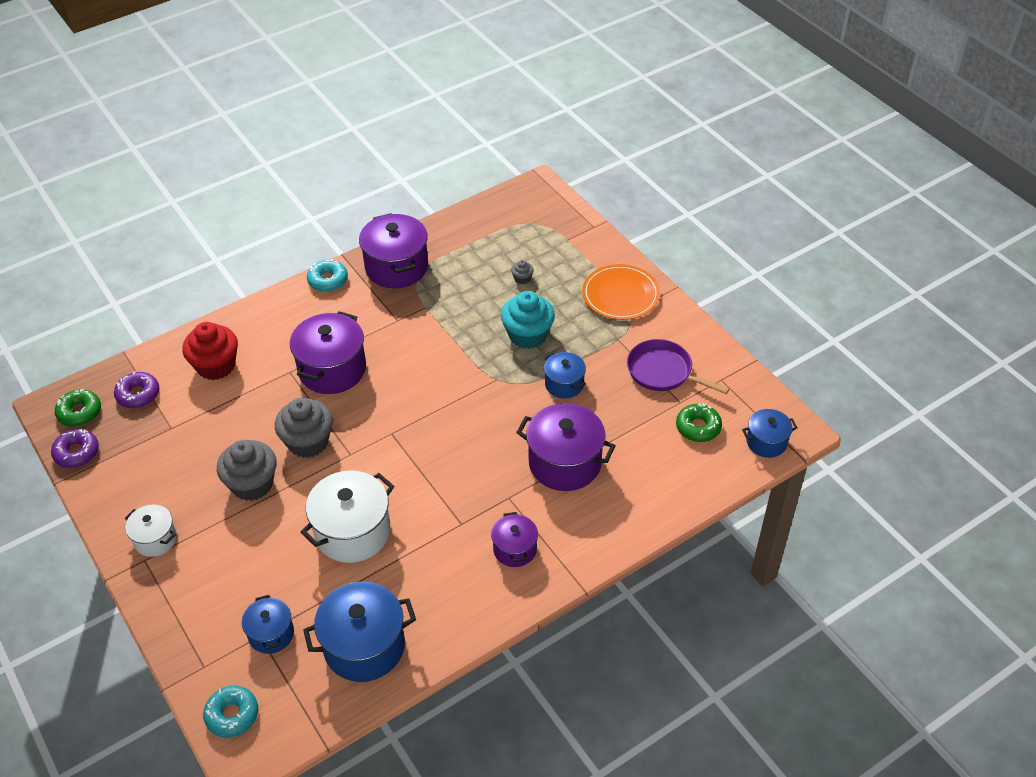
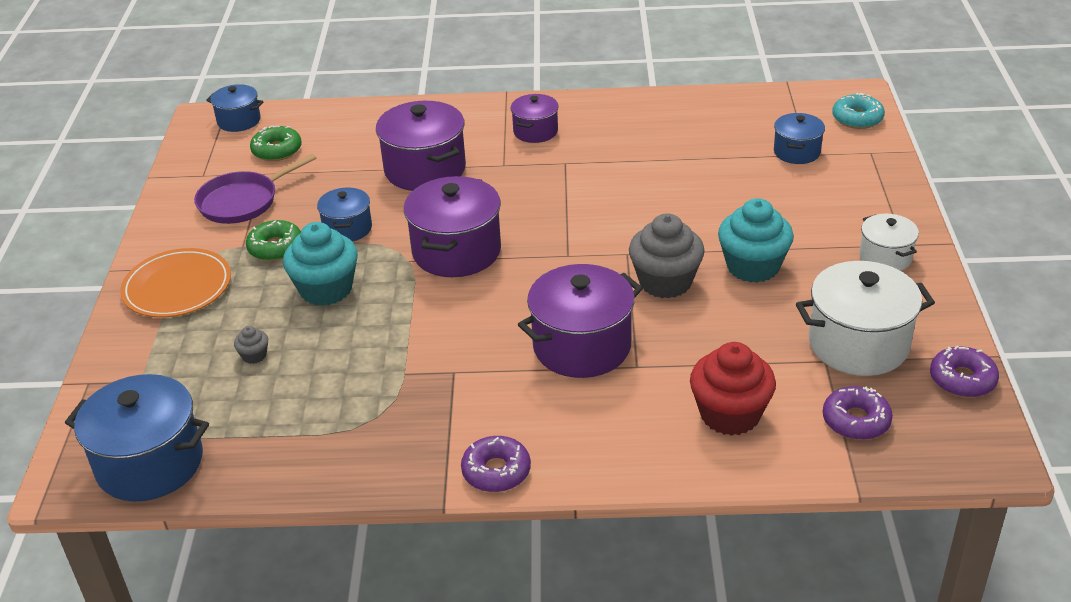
camera: 145 degrees left, 10 degrees down
green donut [55,389,101,427] -> green donut moved to [246,220,301,261]
grey cupcake [217,440,277,501] -> turquoise cupcake [718,198,794,283]
white pot [300,470,394,563] -> white pot moved to [796,261,935,376]
blue pot [303,582,416,682] -> blue pot moved to [65,374,209,501]
turquoise donut [307,259,348,292] -> purple donut [461,436,531,492]
purple pot [359,213,428,288] -> purple pot moved to [404,176,501,277]
purple pan [627,339,729,394] -> purple pan turned 75 degrees clockwise [194,154,316,224]

